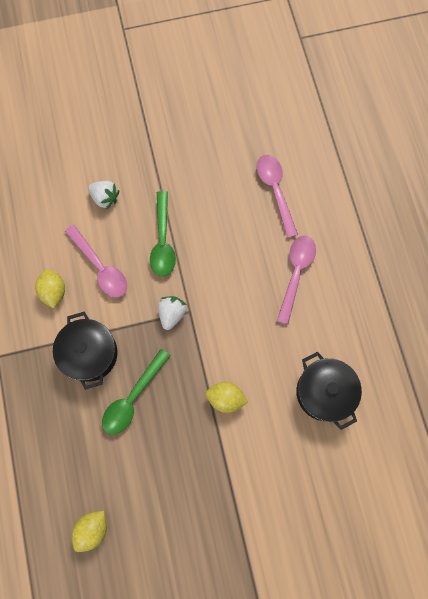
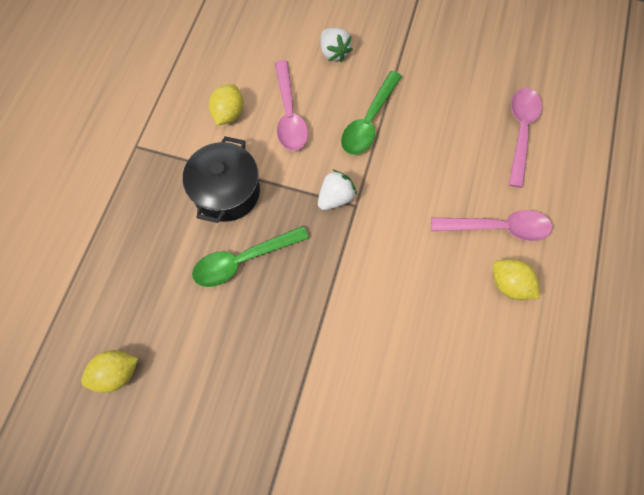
camera: 30 degrees right, 5 degrees down
yellow lemon [206,382,248,413] -> yellow lemon moved to [493,259,540,300]
pink spoon [277,236,316,325] -> pink spoon turned 45 degrees clockwise [431,210,552,241]
black pot [296,352,362,430] -> none

